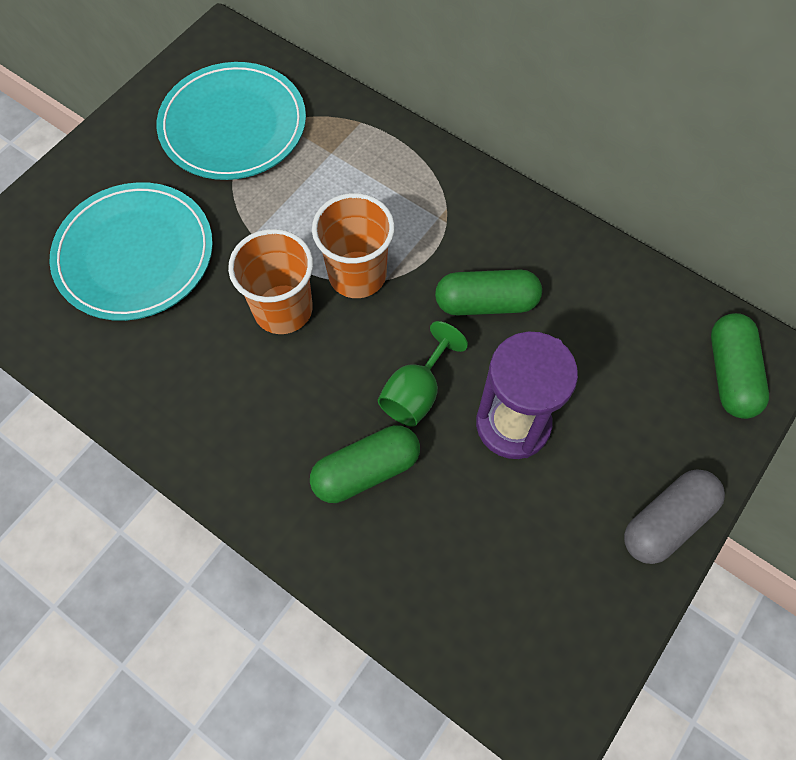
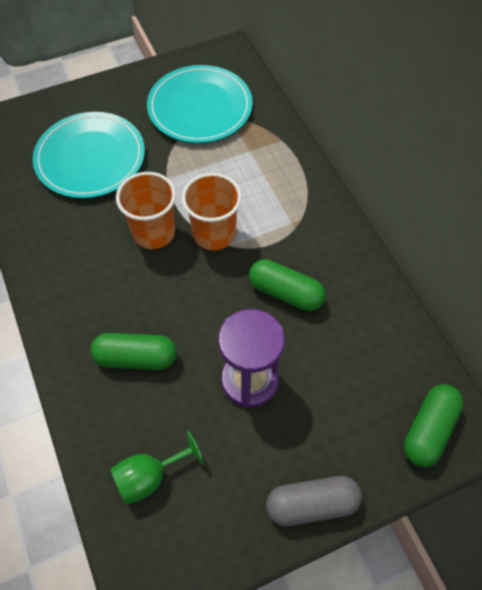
camera: 30 degrees right, 5 degrees down
green goblet [378,321,468,427] -> green goblet moved to [110,431,204,505]

